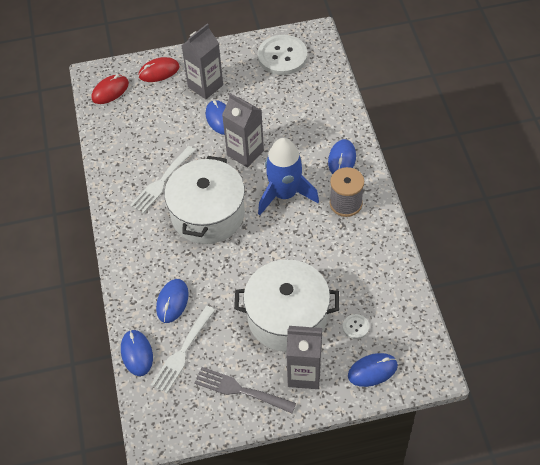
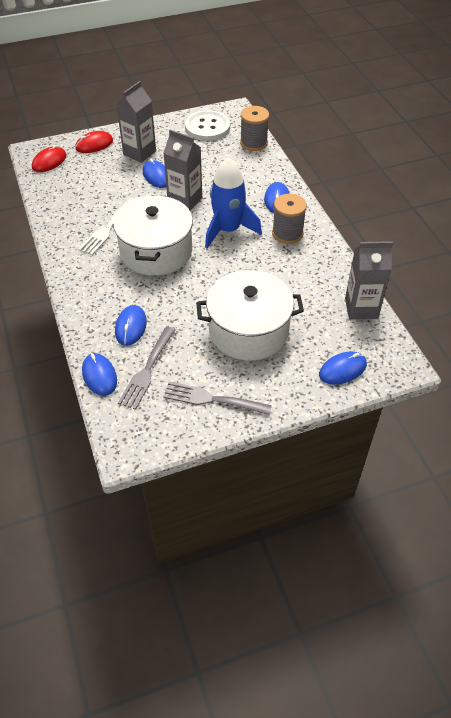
camera: 10 degrees left, 5 degrees down
white fork [151,305,215,393] -> grey fork [118,326,175,410]
grey carton [286,326,322,389] -> grey carton moved to [345,241,393,319]
white button [343,314,369,339] -> none
none -> grey spool [240,106,269,151]

